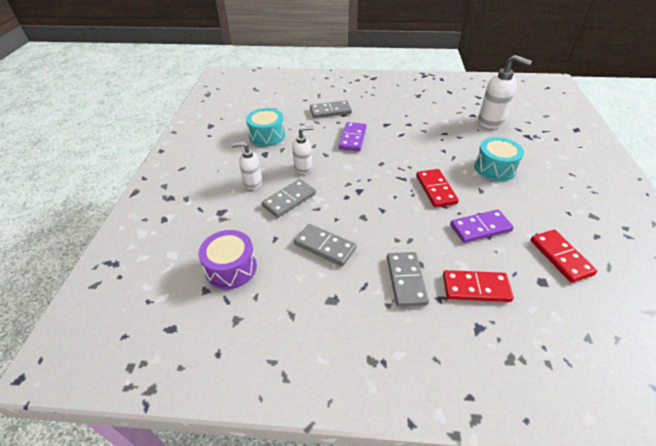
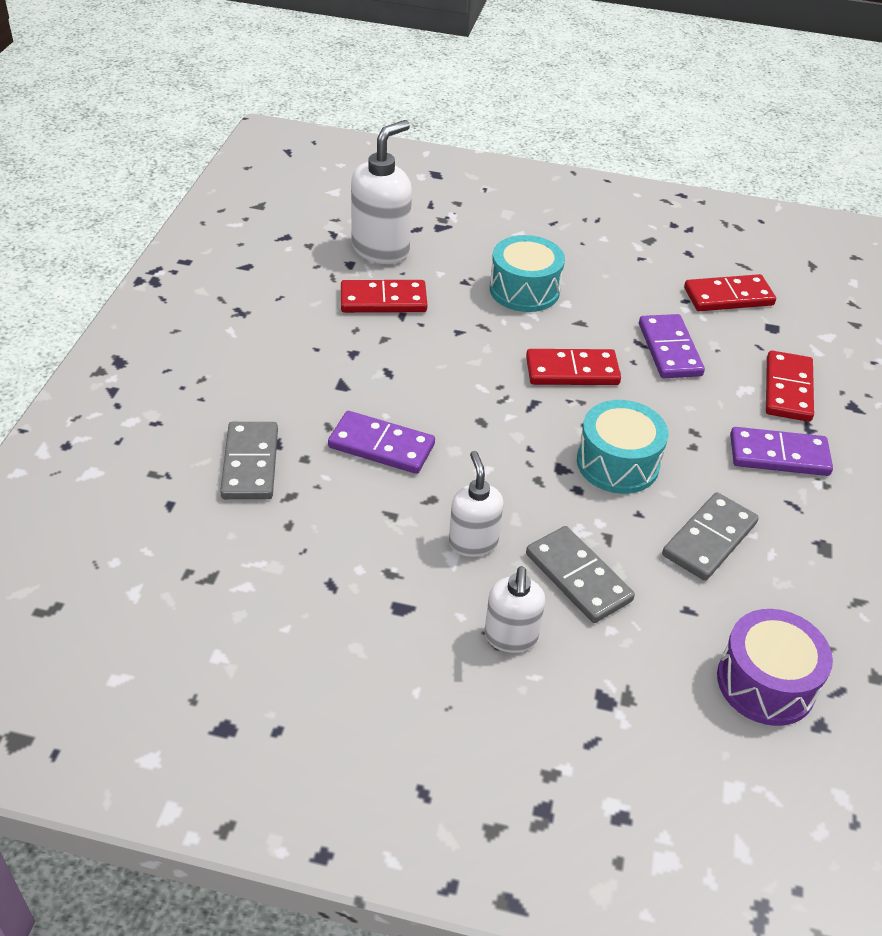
camera: 85 degrees left, 0 degrees up
turquoise drum [246,108,285,146] -> turquoise drum moved to [577,400,668,494]
grey domino [387,252,429,307] -> purple domino [730,427,833,476]
none -> red domino [341,280,427,313]

